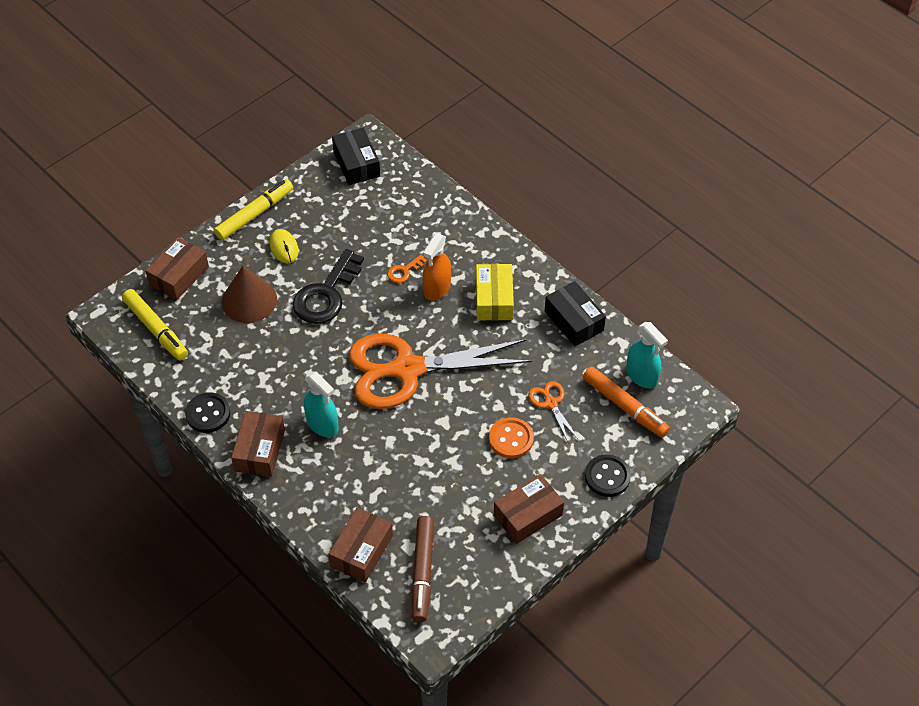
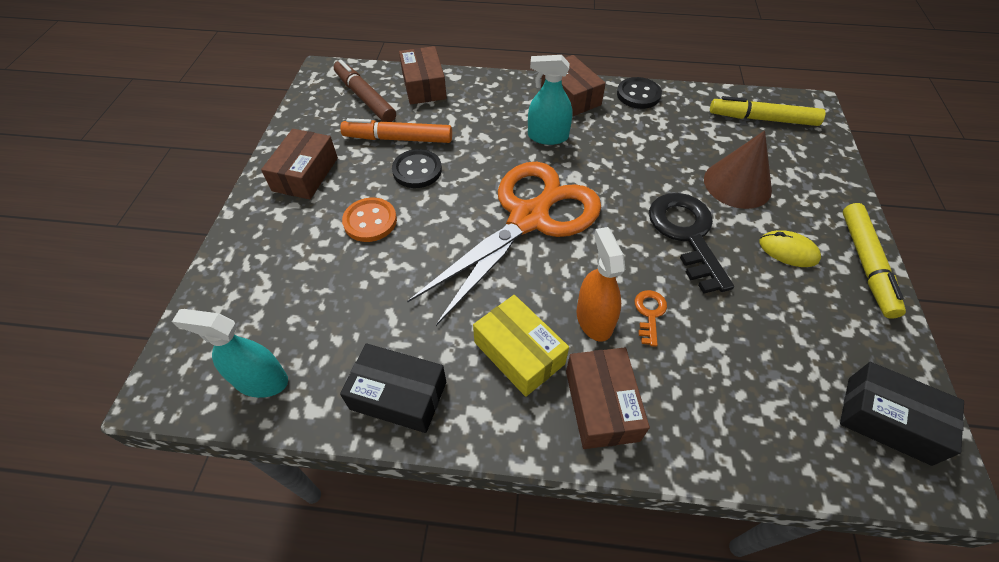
camera: 140 degrees right, 0 degrees up
brown box [145,237,209,300] -> brown box moved to [566,348,650,449]
orange scissors [528,381,579,444] -> none
orange marker [583,366,670,438] -> orange marker moved to [340,118,452,143]
black button [585,454,631,497] -> black button moved to [392,149,442,188]

